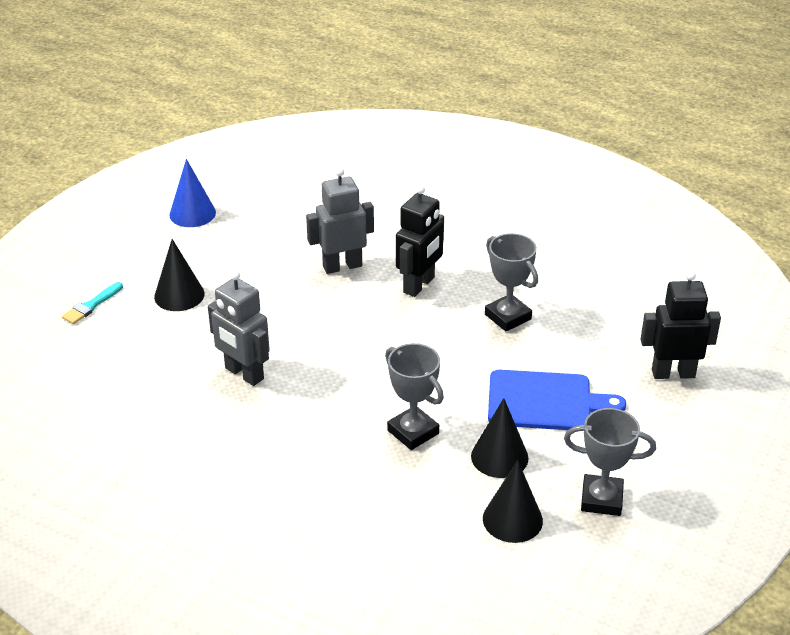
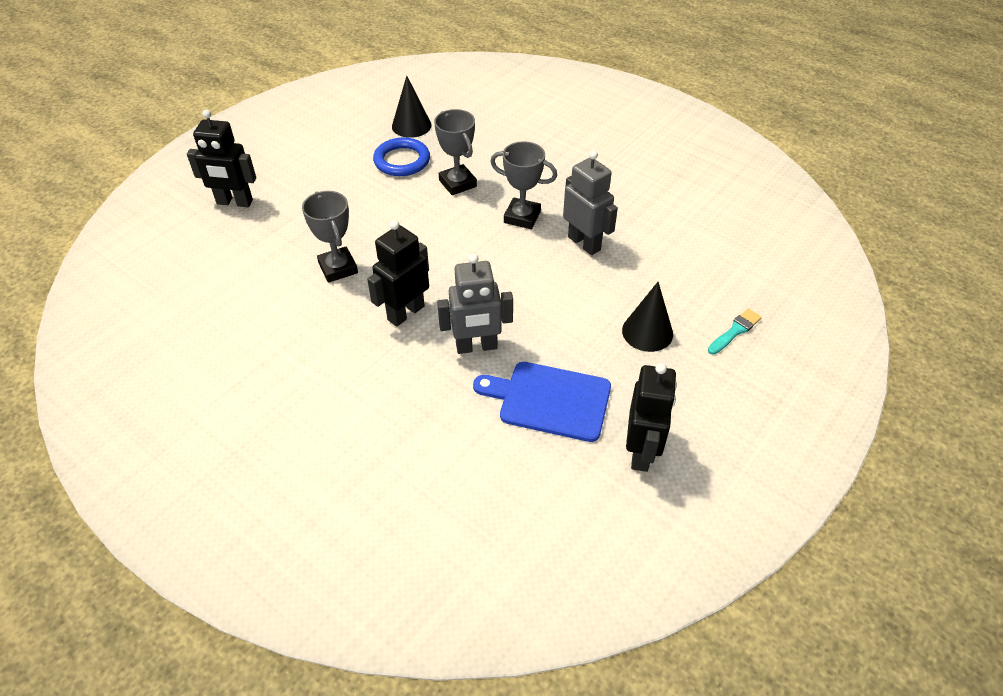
camera: 170 degrees left, 10 degrees up
blue cone [169,159,216,227] -> black robot [626,363,677,472]
black cone [471,398,529,478] -> blue ring [373,137,430,176]
blue cutting board [488,370,626,430] -> blue cutting board moved to [473,362,611,442]
grey trophy [564,408,656,516] -> grey trophy moved to [490,141,557,229]

